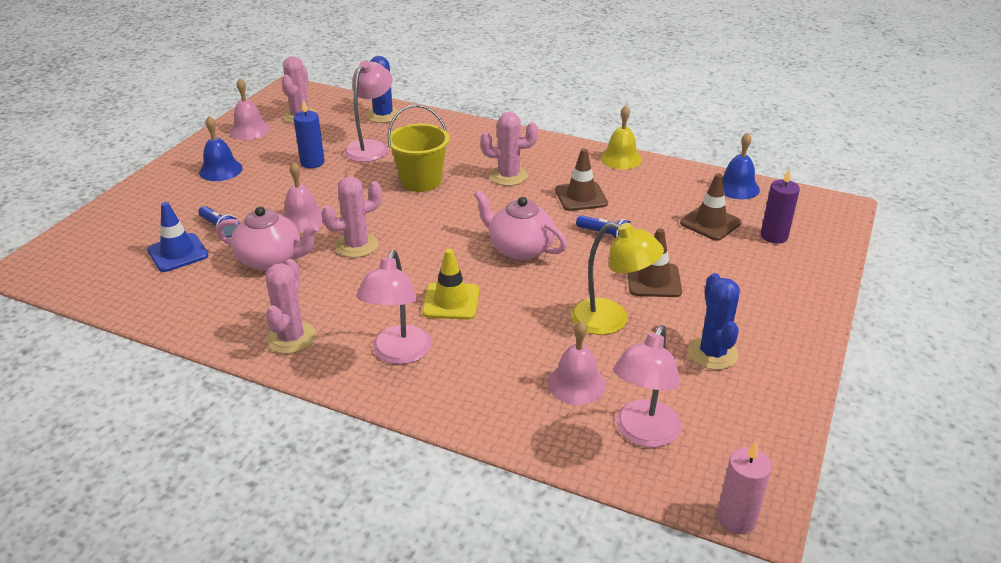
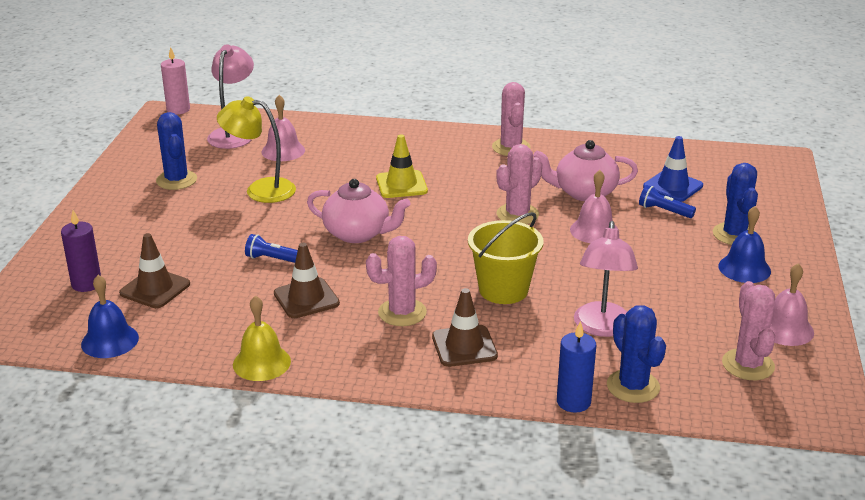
camera: 165 degrees right, 5 degrees down
blue candle [294,99,325,168] -> blue candle moved to [557,321,596,412]
pink lamp [356,250,432,364] -> none
brown traffic cone [627,228,682,297] -> brown traffic cone moved to [432,288,498,367]
none -> blue cactus [713,163,758,245]

